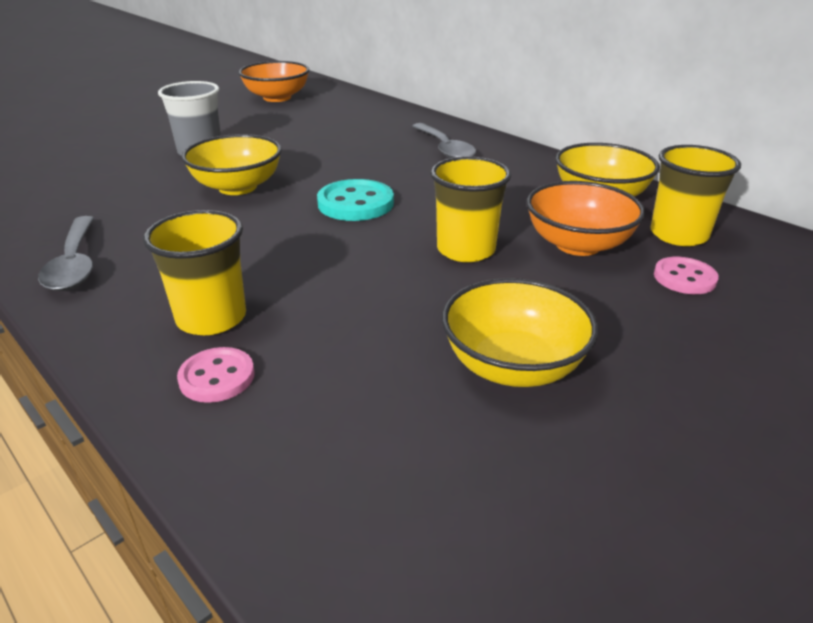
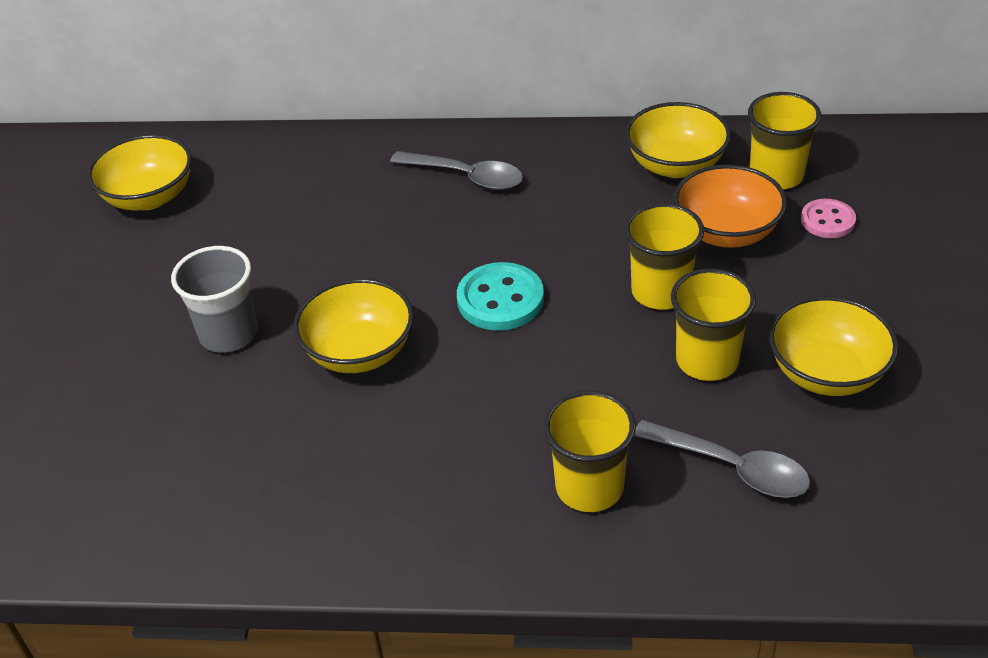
camera: 40 degrees left, 10 degrees up
grey spoon [38,216,94,291] -> grey spoon moved to [634,420,810,498]
pink button [177,347,255,403] -> none
orange bowl [239,61,309,102] -> yellow bowl [87,134,192,211]
none -> yellow cup [671,269,756,381]

